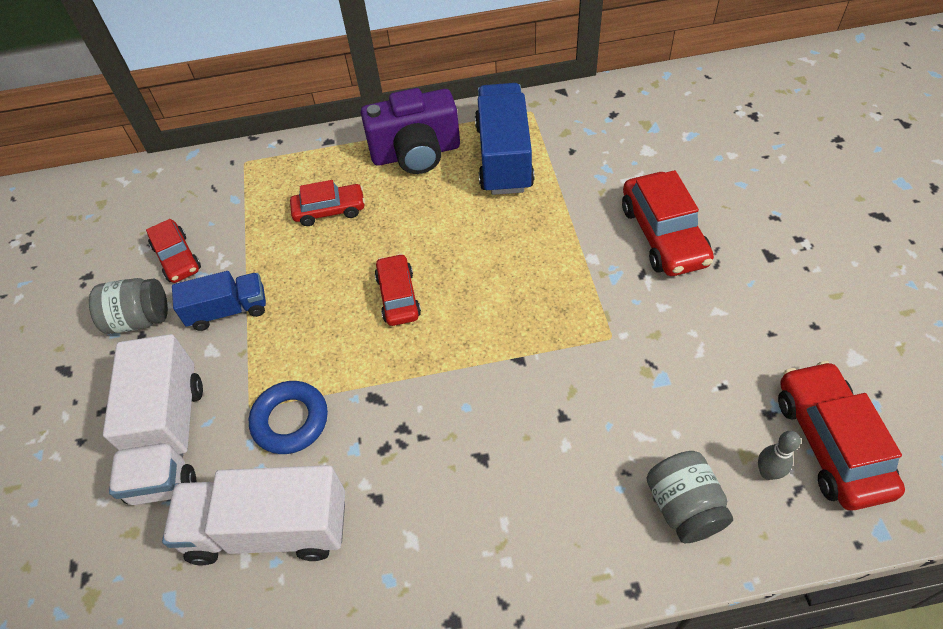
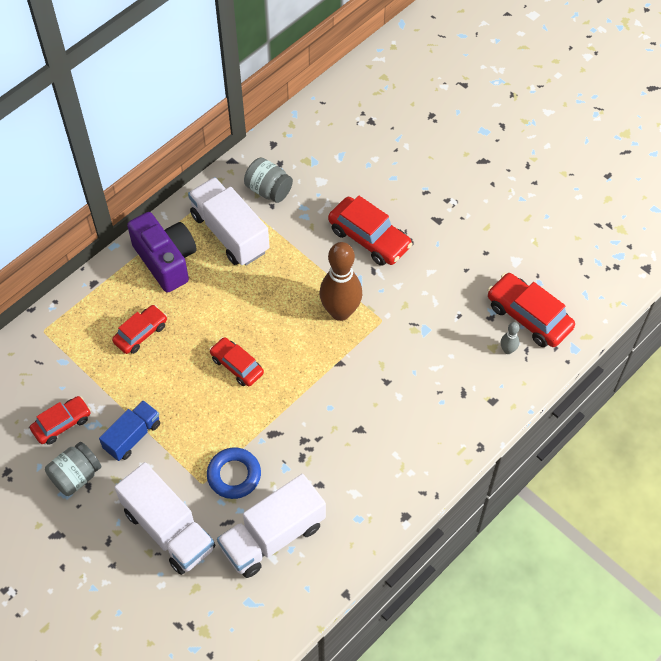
camera: 40 degrees left, 5 degrees up
red car [146,219,201,283] -> red car turned 60 degrees counterclockwise [30,396,91,445]
purple camera [361,88,460,174] -> purple camera turned 75 degrees counterclockwise [127,212,197,293]
blue truck [475,83,534,195] -> white truck [188,177,270,266]
grey jar [646,451,733,543] -> grey jar moved to [244,158,293,203]
none -> brown bowling pin [319,242,362,321]

